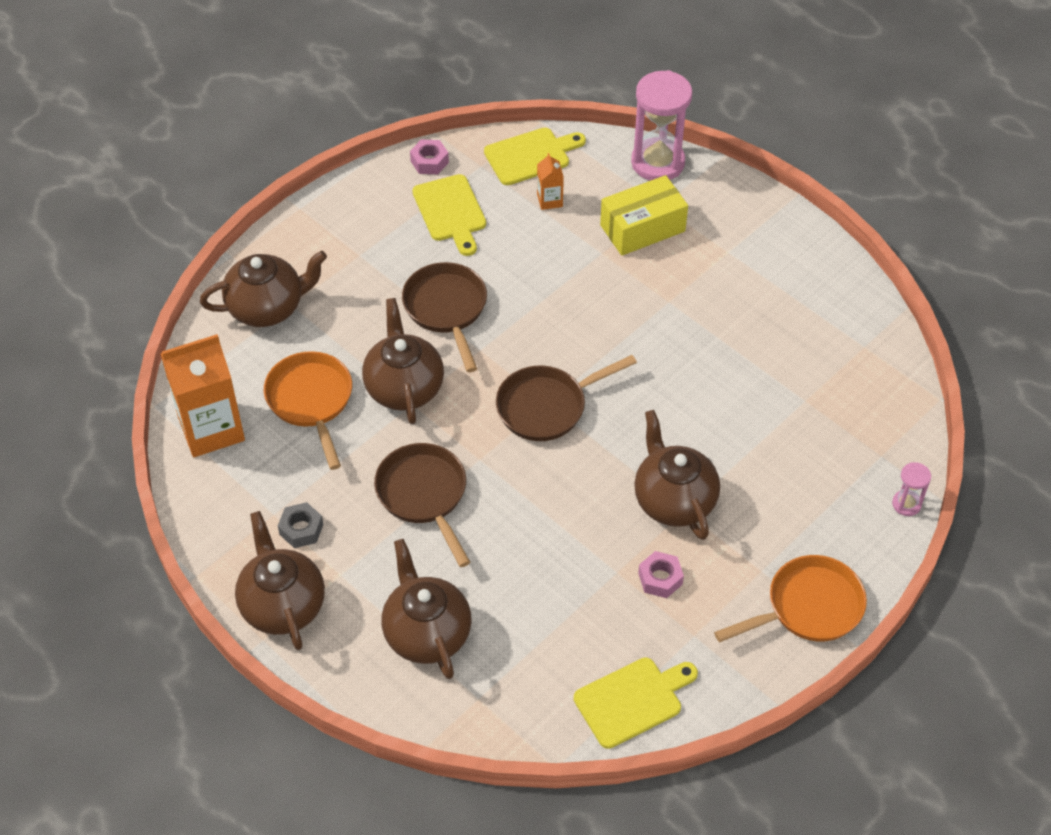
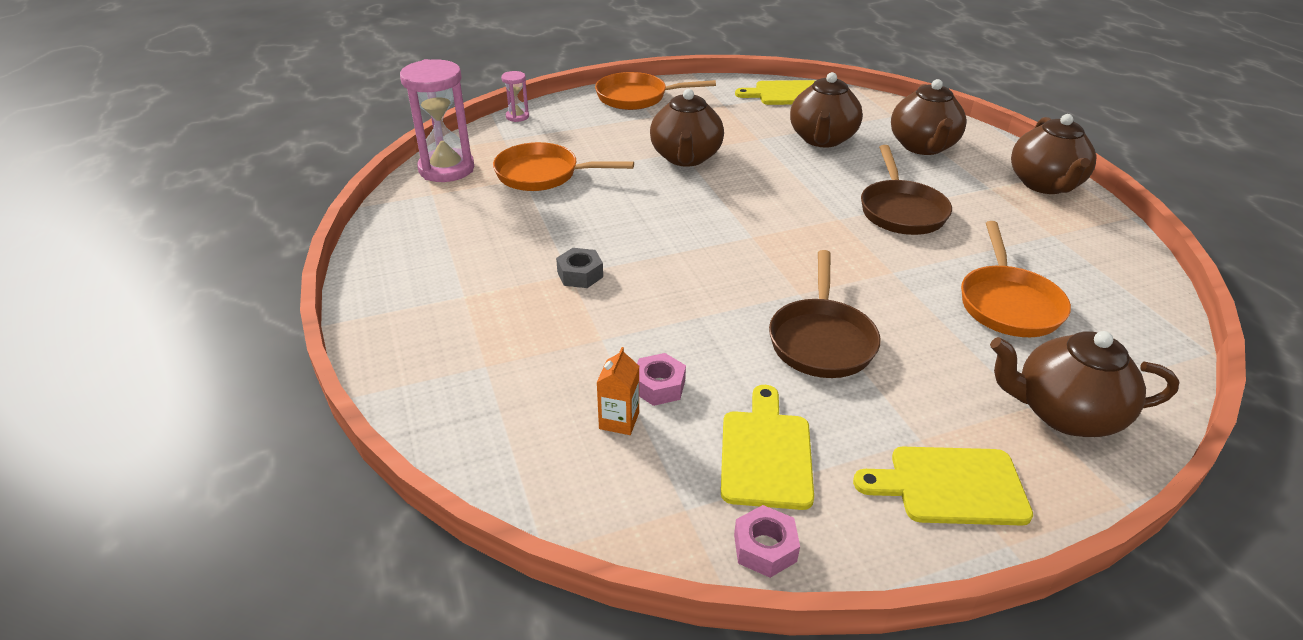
camera: 155 degrees left, 15 degrees down
orange carton [160,334,245,457] -> none
grey nut [278,502,323,548] -> grey nut moved to [556,248,603,288]
brown teapot [362,298,444,424] -> brown teapot moved to [790,72,863,147]
yellow cutting board [484,128,586,185] -> yellow cutting board moved to [853,447,1033,526]
brown pan [496,355,637,441] -> none
yellow box [600,175,688,256] -> none
pink hourglass [631,70,692,181] -> pink hourglass moved to [400,59,474,182]
pink nut [638,551,684,598] -> pink nut moved to [637,353,686,406]
none -> orange pan [493,142,634,191]

